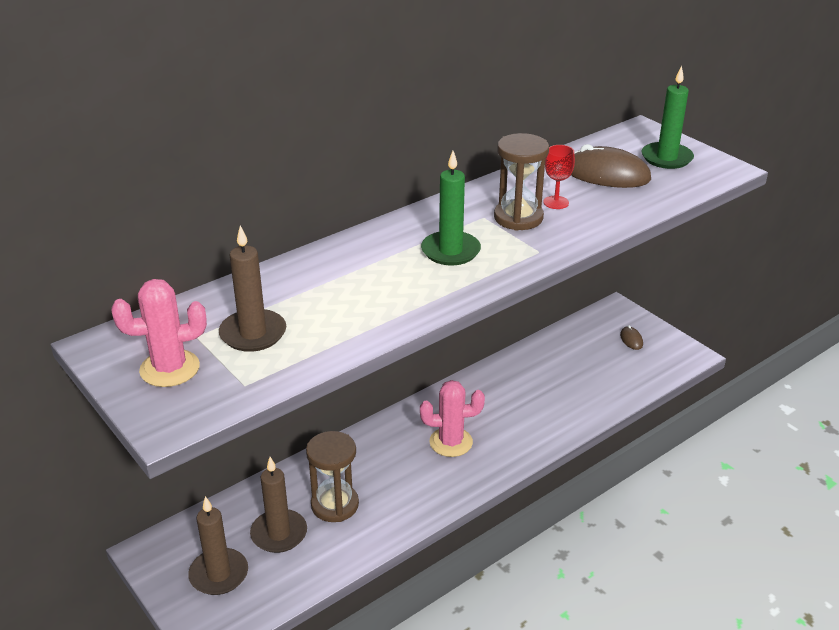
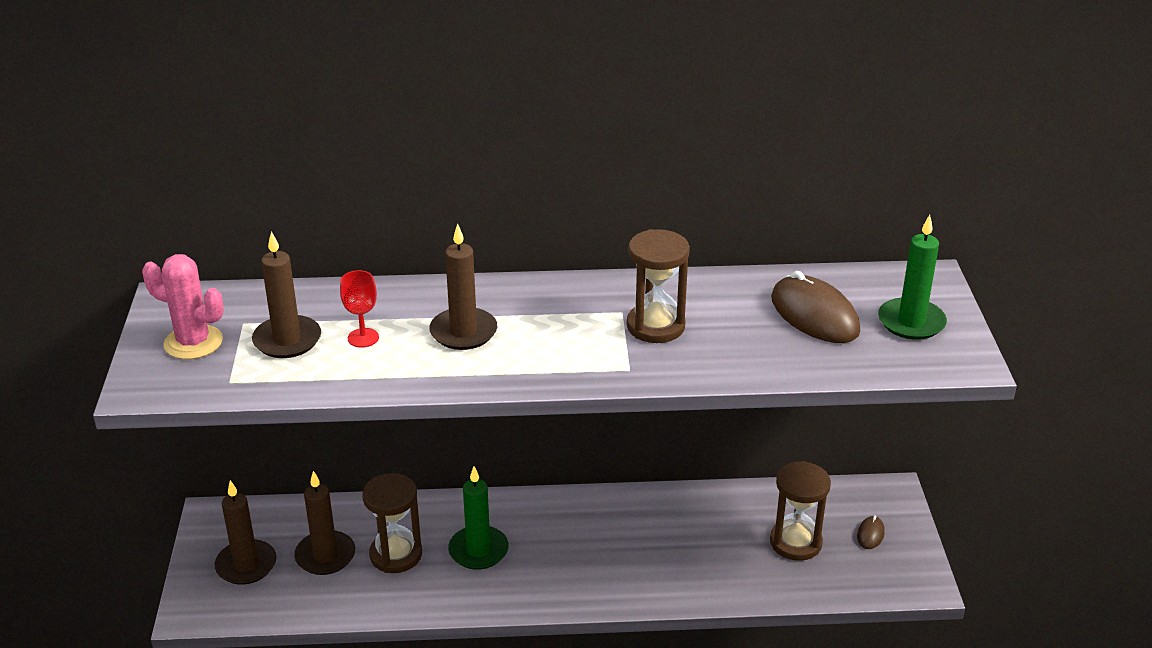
camera: 35 degrees right, 0 degrees up
pink cactus [420,380,485,457] -> none
green candle [421,151,481,265] -> green candle moved to [448,466,509,570]
red goblet [543,145,575,209] -> red goblet moved to [340,270,379,348]
none -> brown candle [429,224,497,350]
none -> brown hourglass [770,461,831,561]

